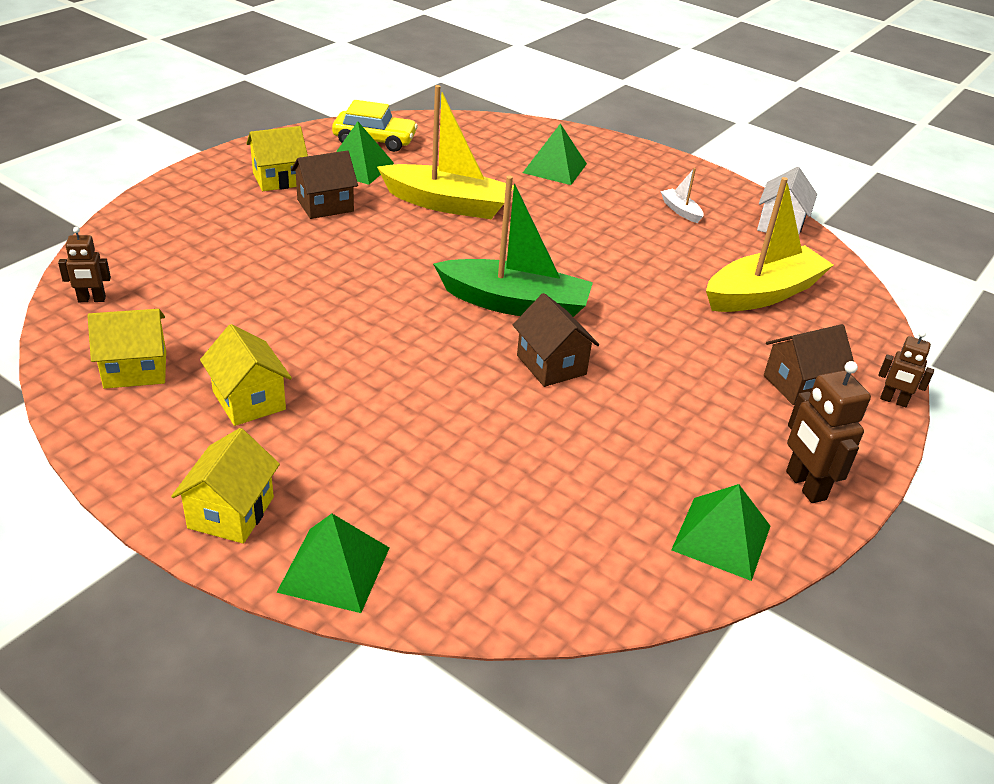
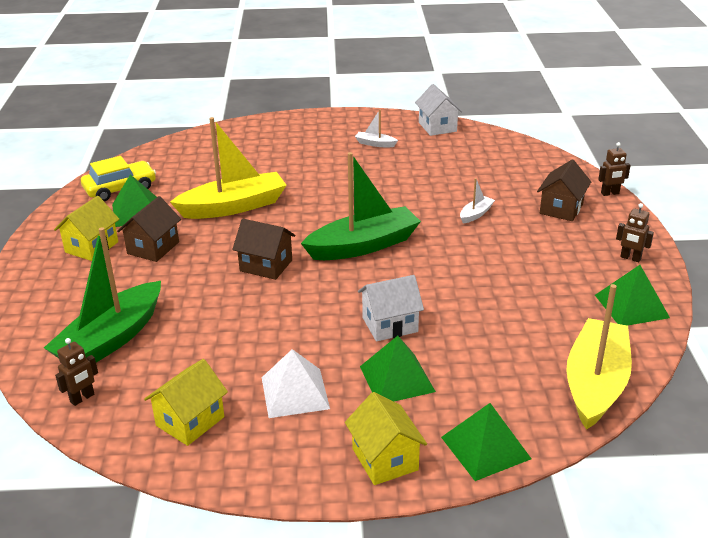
camera: 35 degrees left, 5 degrees down
yellow house [200,324,292,426] -> white pyramid [262,349,330,418]
brown house [513,293,599,387] -> brown house moved to [232,219,295,280]
green pyramid [523,123,587,185] -> green pyramid moved to [360,336,436,401]
yellow boat [706,177,833,312] -> yellow boat moved to [566,284,632,430]
brown robot [786,361,871,503] -> brown robot [616,203,654,262], size x0.61
none -> green boat [44,227,161,362]
none -> white house [358,275,424,341]
none -> white boat [460,178,495,224]

